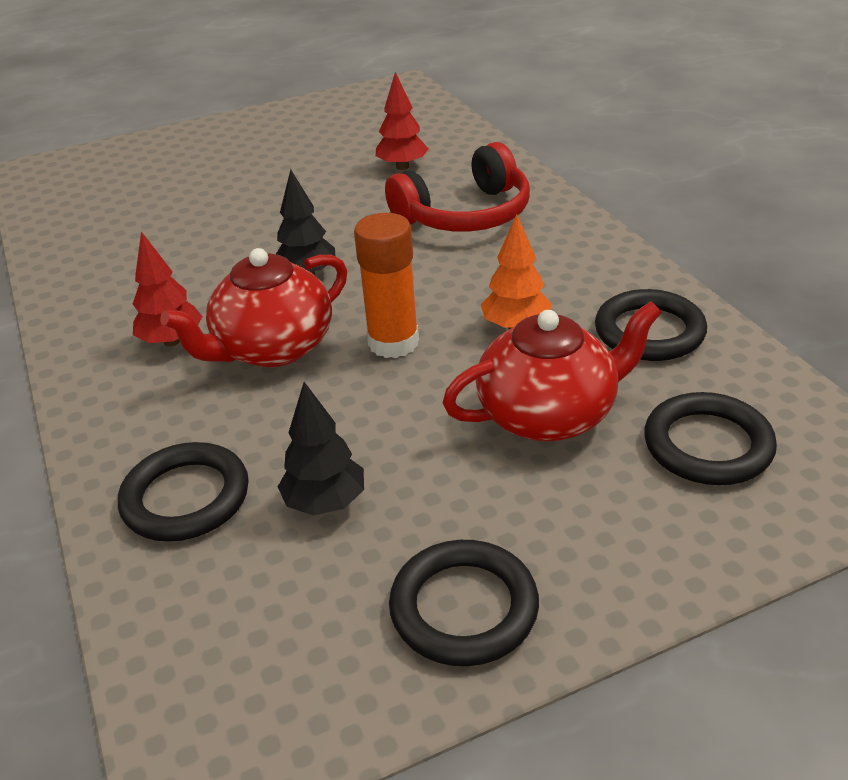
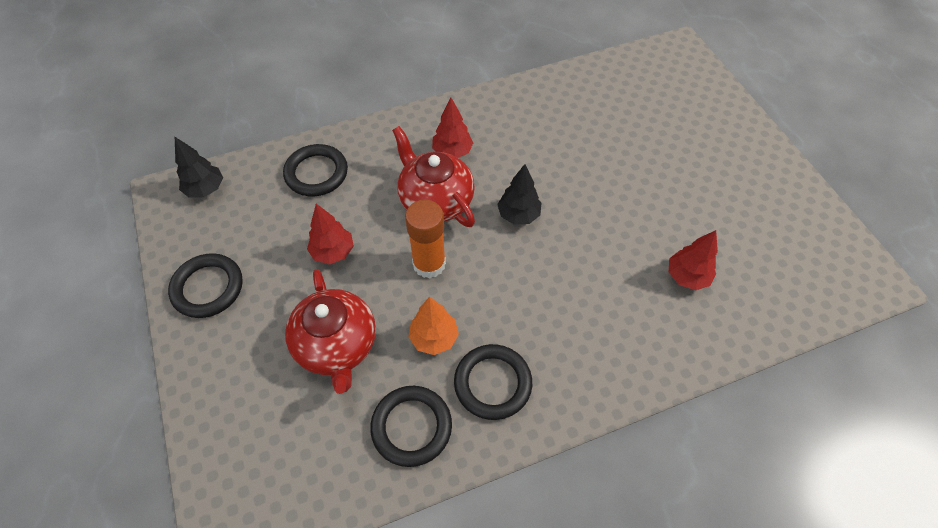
camera: 90 degrees right, 20 degrees up
black tree [278,382,364,515] -> black tree moved to [175,137,223,198]
red headphones [385,142,530,231] -> none
black ring [644,392,777,485] -> black ring moved to [454,344,532,420]
none -> red tree [307,204,354,264]

